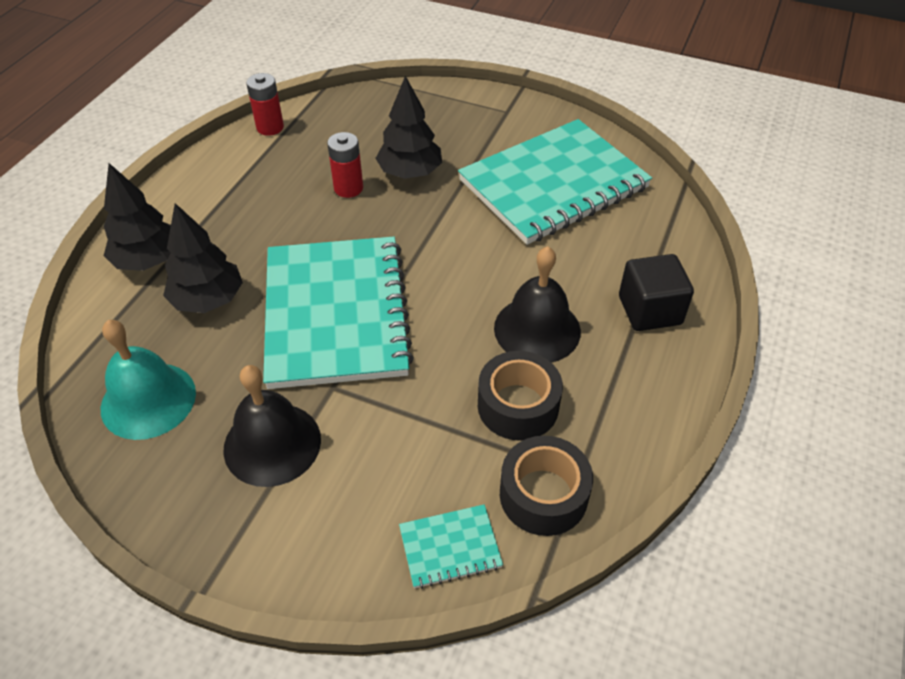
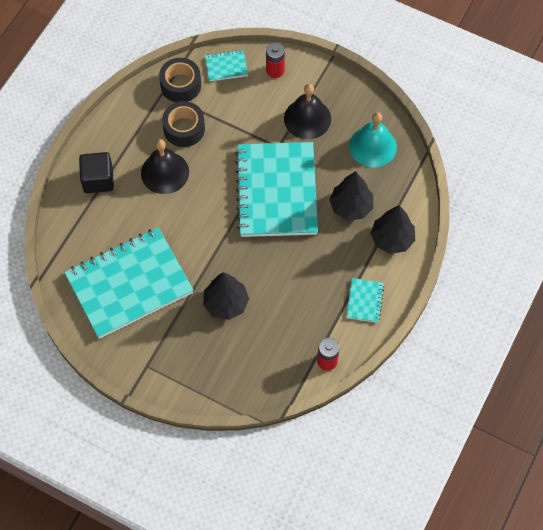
camera: 175 degrees left, 15 degrees up
red battery [327,132,363,198] -> red battery moved to [266,42,285,78]
none -> turquoise notebook [346,278,385,323]

